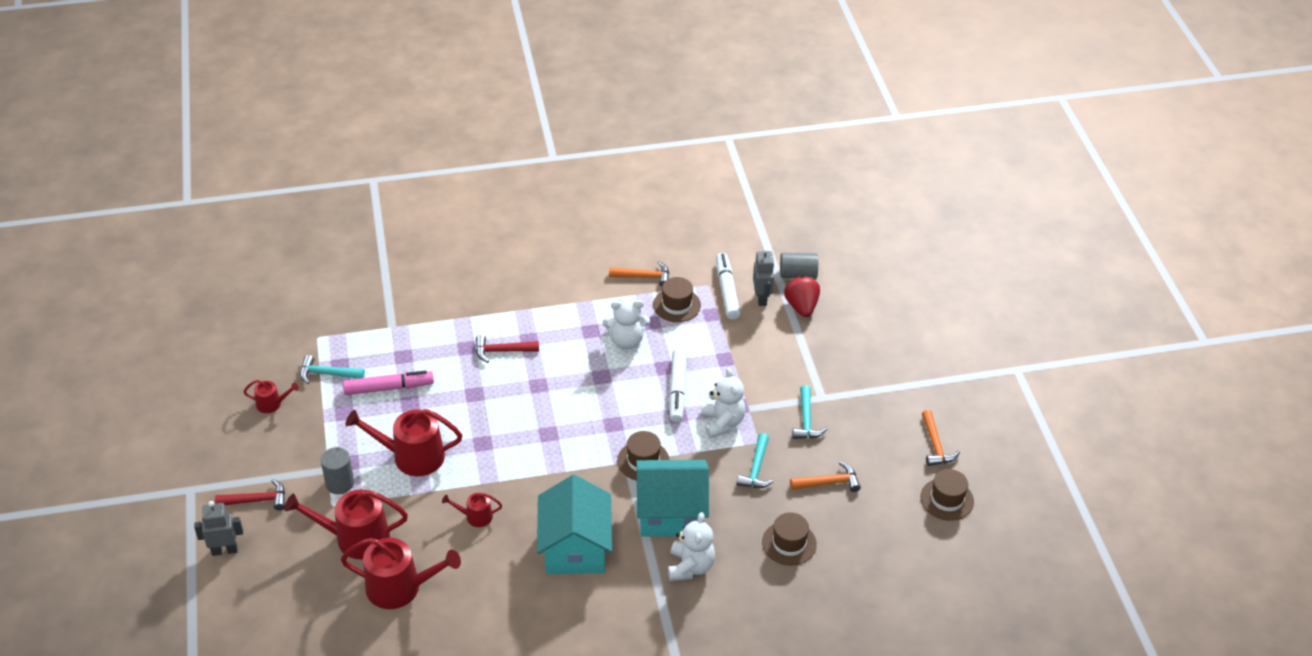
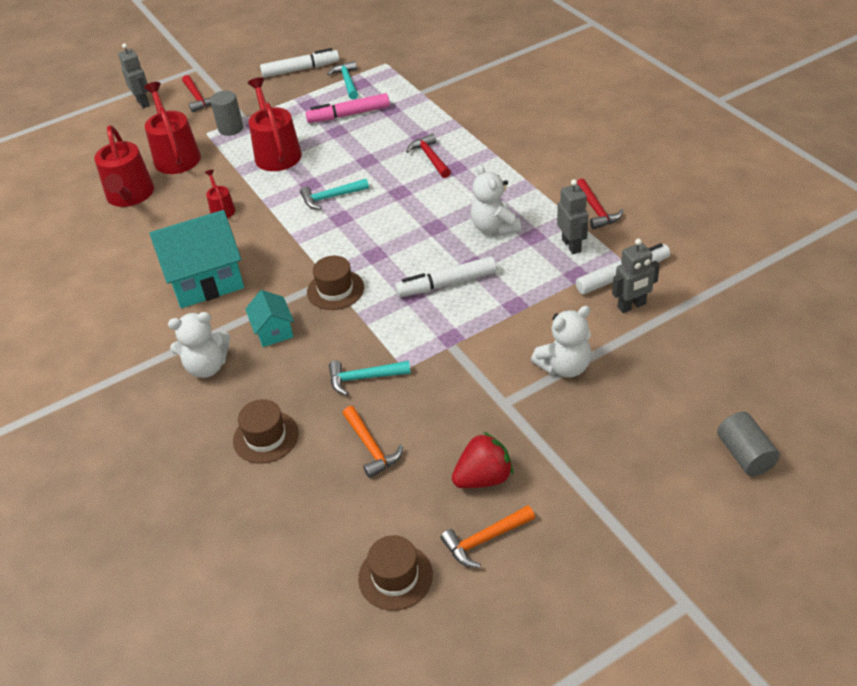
camera: 75 degrees right, 0 degrees up
red watering can [244,380,299,413] -> white marker [260,48,339,78]
pink marker [343,370,434,395] -> pink marker turned 105 degrees clockwise [305,93,390,123]
orange hammer [609,261,669,287] -> red hammer [577,179,624,230]
turquoise house [636,460,709,536] -> turquoise house [245,290,294,347], size x0.50
brown hat [653,277,701,322] -> grey robot [557,179,589,254]
white teddy bear [701,368,745,439] -> white teddy bear moved to [531,306,592,378]
grey cylinder [780,253,818,278] -> grey cylinder moved to [717,412,780,476]
red strawberry [784,275,820,317] -> red strawberry moved to [452,432,513,488]
turquoise hammer [792,385,828,439] -> turquoise hammer moved to [300,179,369,210]

